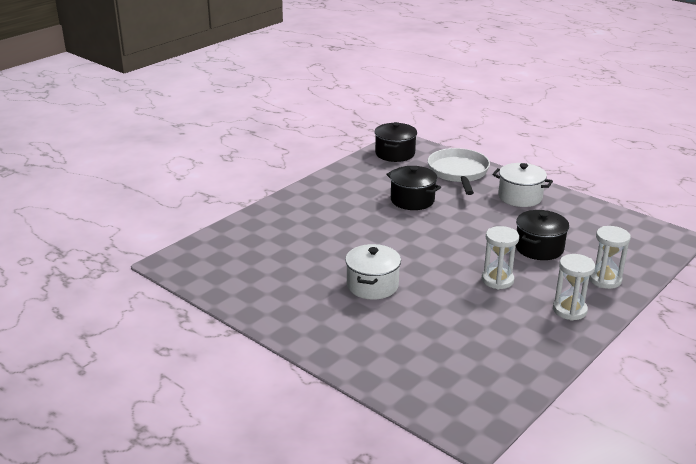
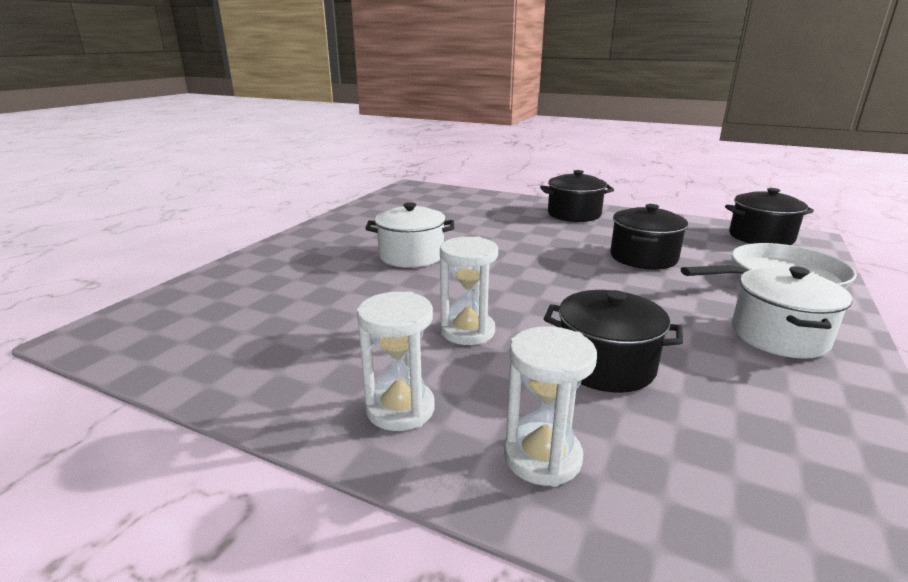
camera: 75 degrees right, 5 degrees down
none -> black pot [540,170,614,222]

